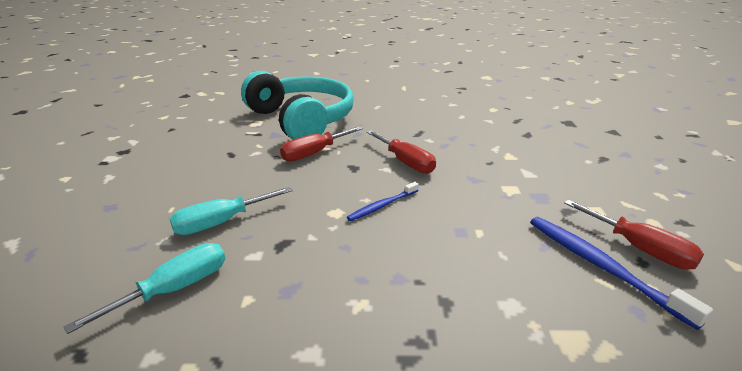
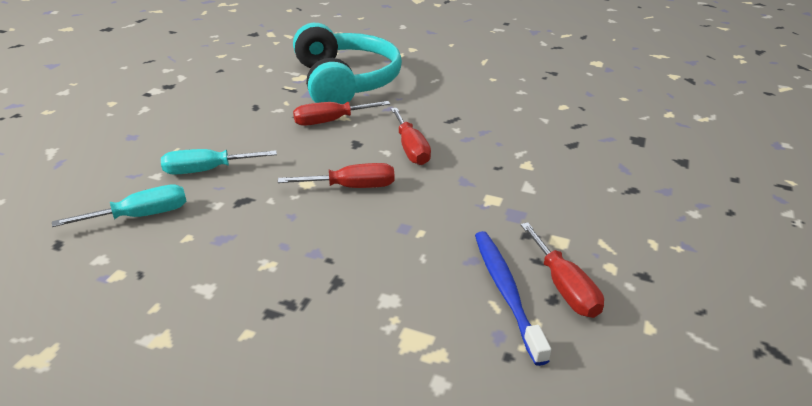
camera: 20 degrees right, 5 degrees up
blue toothbrush [347,182,419,221] -> red screwdriver [278,163,395,188]

